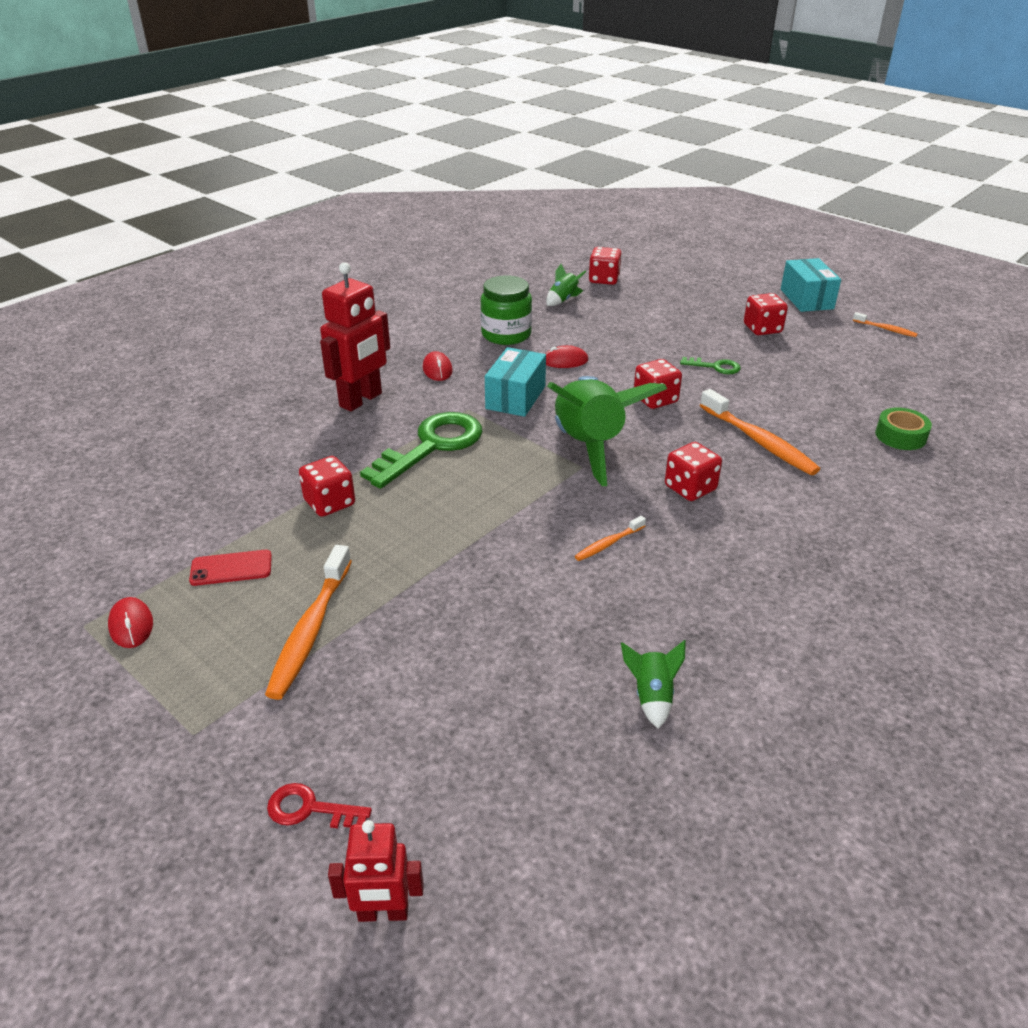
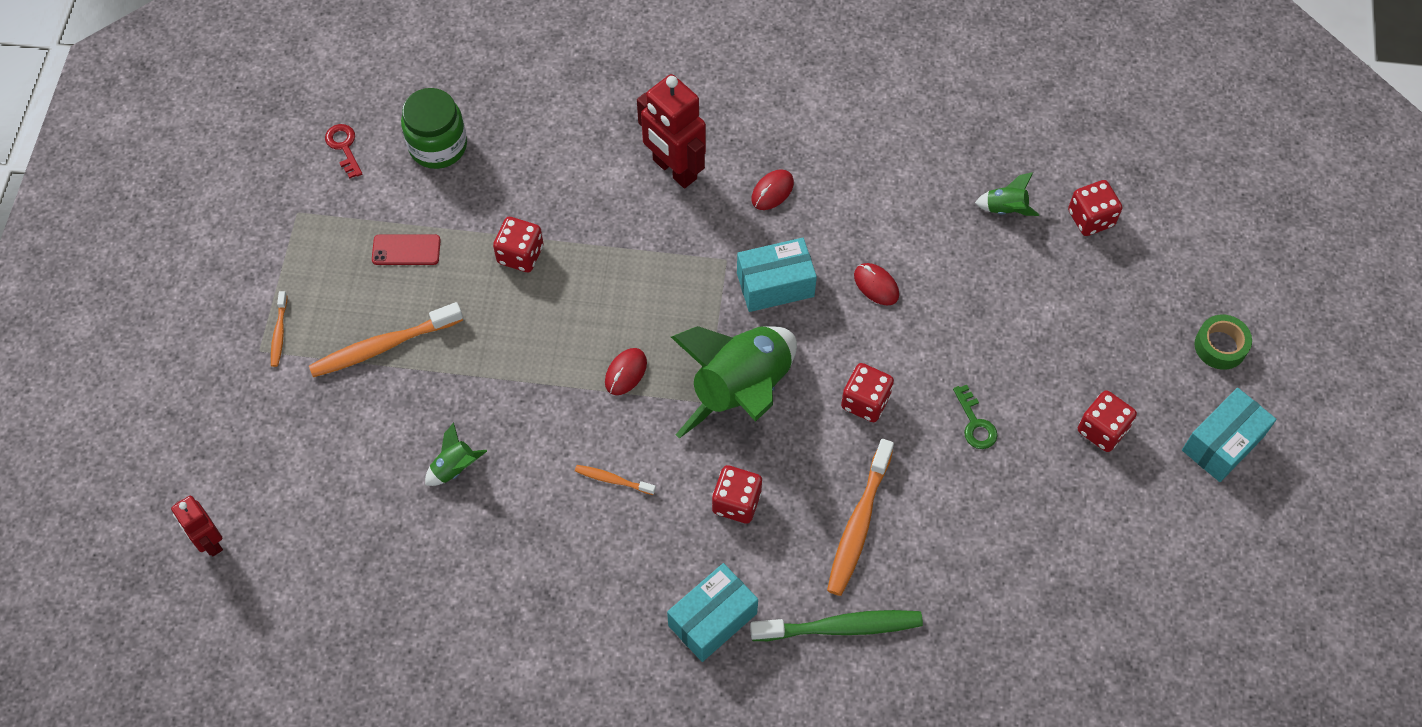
camera: 55 degrees right, 25 degrees up
red mouse [108,597,153,648] -> red mouse moved to [605,348,647,395]
red phone [189,550,272,586] -> red phone turned 45 degrees counterclockwise [372,234,441,265]
red key [267,783,372,828] -> red key moved to [325,124,362,179]
red robot [320,262,390,412] -> red robot turned 45 degrees clockwise [637,74,706,188]
green key [360,412,482,489] -> none
green jar [480,276,532,345] -> green jar moved to [401,88,467,169]
green rocket [621,640,686,729] -> green rocket moved to [425,423,487,486]
orange toothbrush [853,312,918,337] -> orange toothbrush moved to [271,291,287,367]
green tape [875,408,932,450] -> green tape moved to [1195,315,1252,370]
none -> turquoise box [667,563,758,662]
none -> green toothbrush [750,610,923,641]

